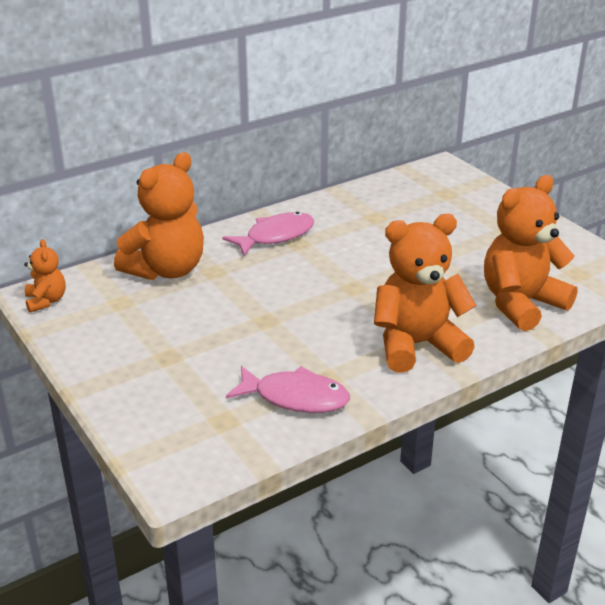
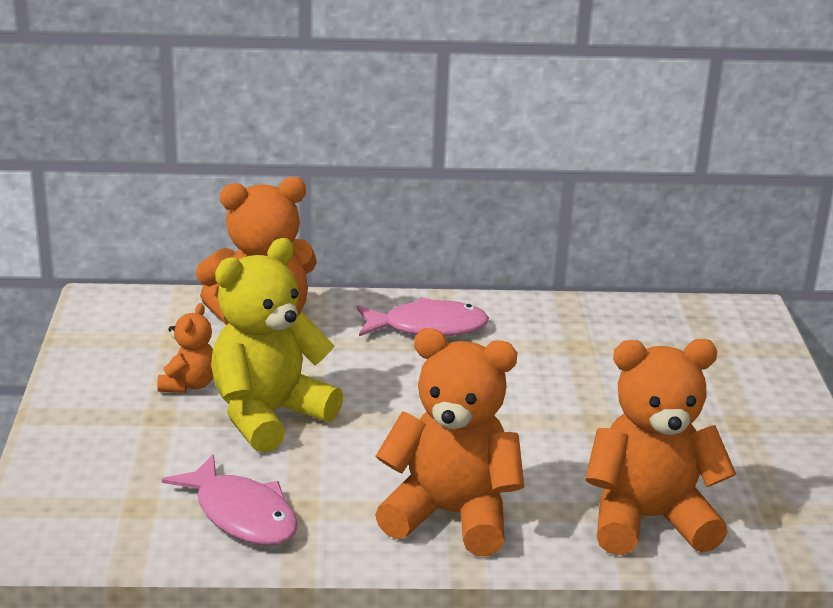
camera: 30 degrees right, 5 degrees down
orange teddy bear [24,239,66,312] -> orange teddy bear moved to [157,303,213,393]
none -> yellow teddy bear [211,238,343,453]

